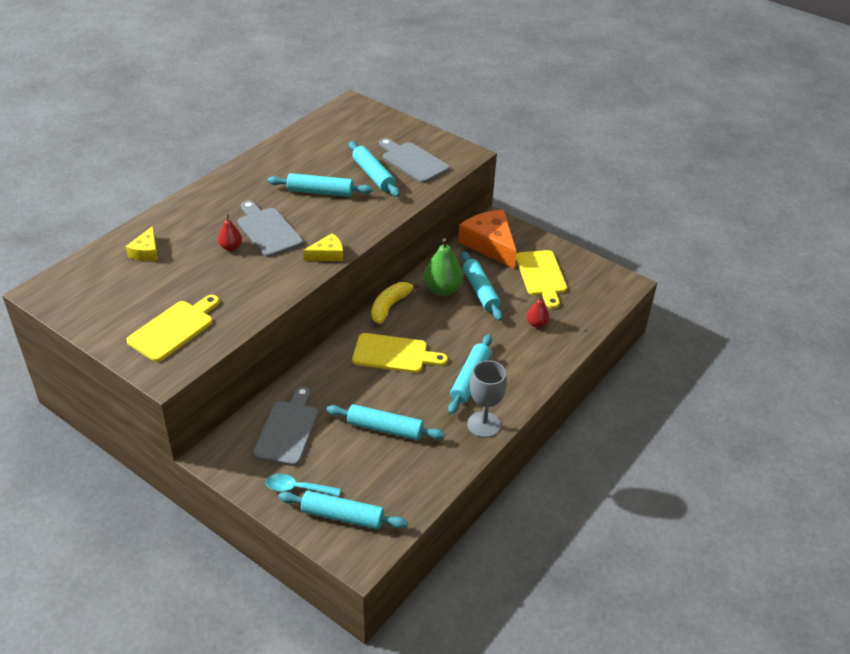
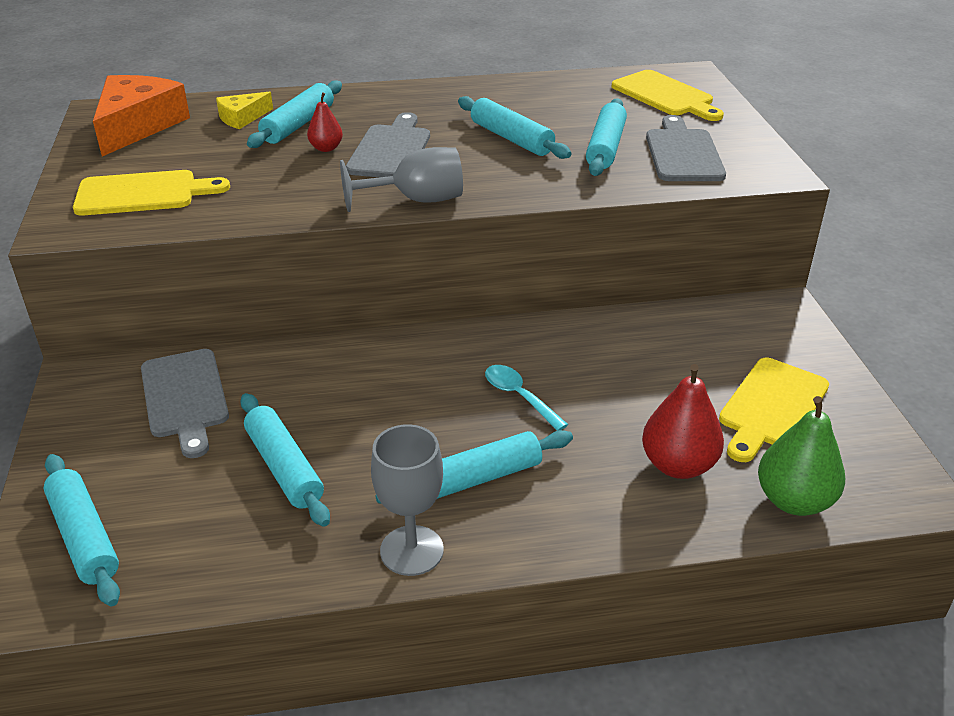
camera: 45 degrees right, 5 degrees down
grey cutting board [253,386,318,466] -> grey cutting board turned 105 degrees clockwise [141,349,229,458]
turquoise spoon [266,474,340,497] -> turquoise spoon moved to [485,365,569,431]
yellow cheese [303,233,343,261] -> grey goblet [340,147,463,212]
yellow cutting board [352,333,448,373] -> yellow cutting board moved to [611,70,724,121]
yellow banana [371,282,421,324] -> none
green pear [424,238,463,296] -> green pear moved to [758,396,845,516]
orange cheese [458,210,517,269] -> orange cheese moved to [93,75,190,156]
turquoise rolling pin [461,251,503,321] -> turquoise rolling pin moved to [247,80,342,148]
red pear [526,296,549,328] -> red pear [642,364,724,479], size x1.80

